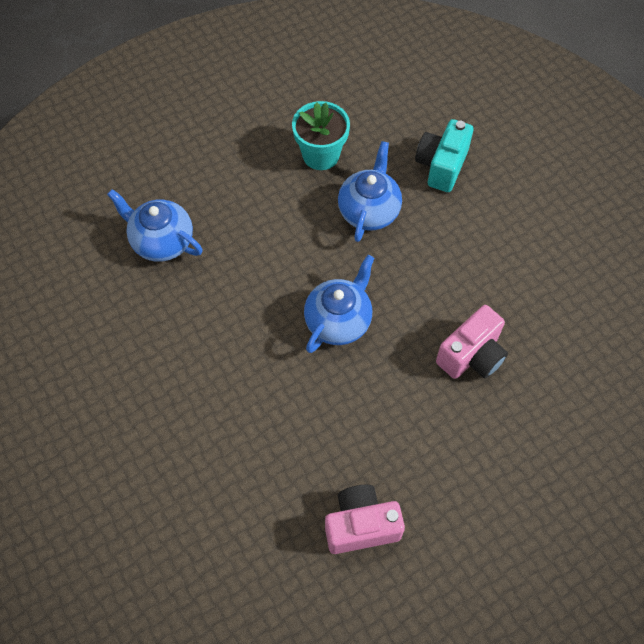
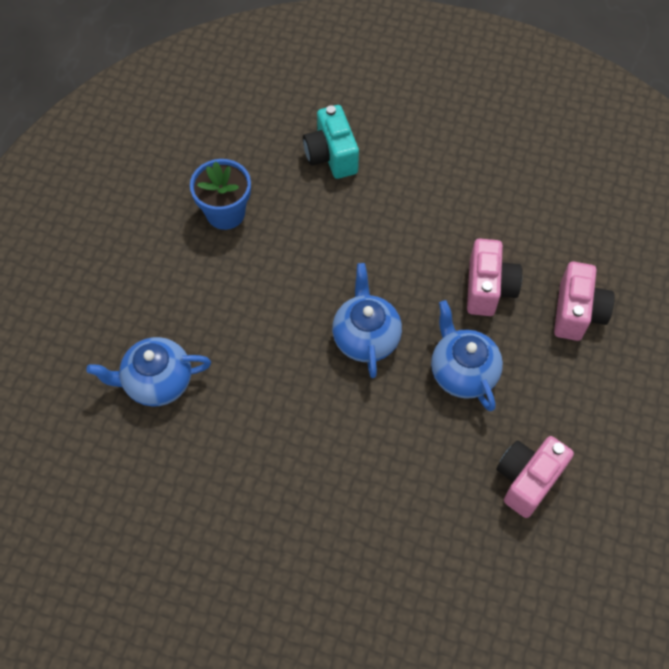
camera: 40 degrees left, 0 degrees up
turquoise flower pot [292,101,350,170] -> blue flower pot [190,159,251,230]
blue teapot [338,141,402,242] -> blue teapot moved to [431,300,503,411]
none -> pink camera [554,262,615,341]

